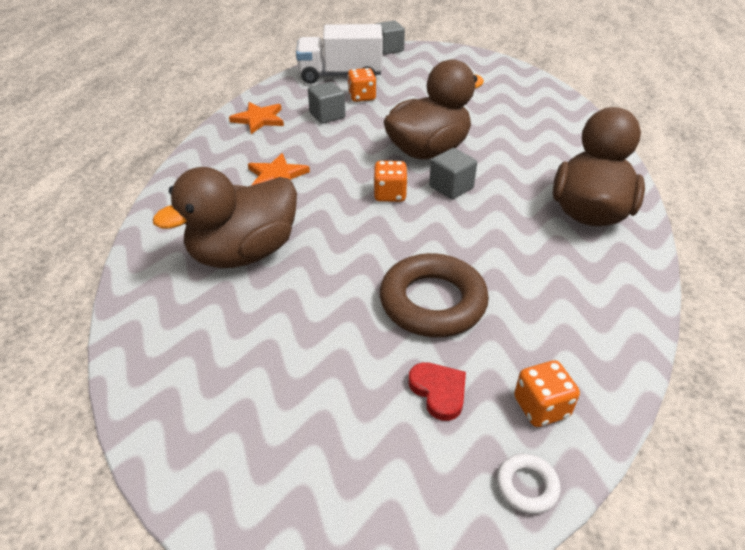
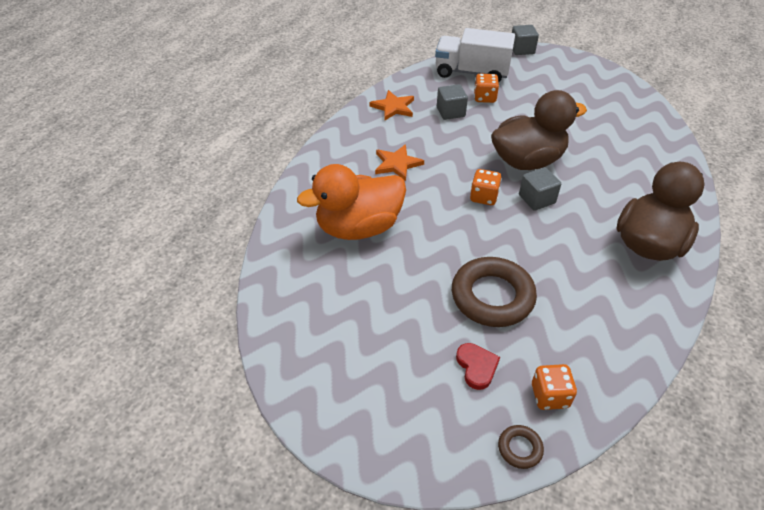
camera: 15 degrees right, 5 degrees up
brown duck [153,167,297,268] -> orange duck [297,164,406,240]
white ring [497,453,561,514] -> brown ring [498,425,544,469]

